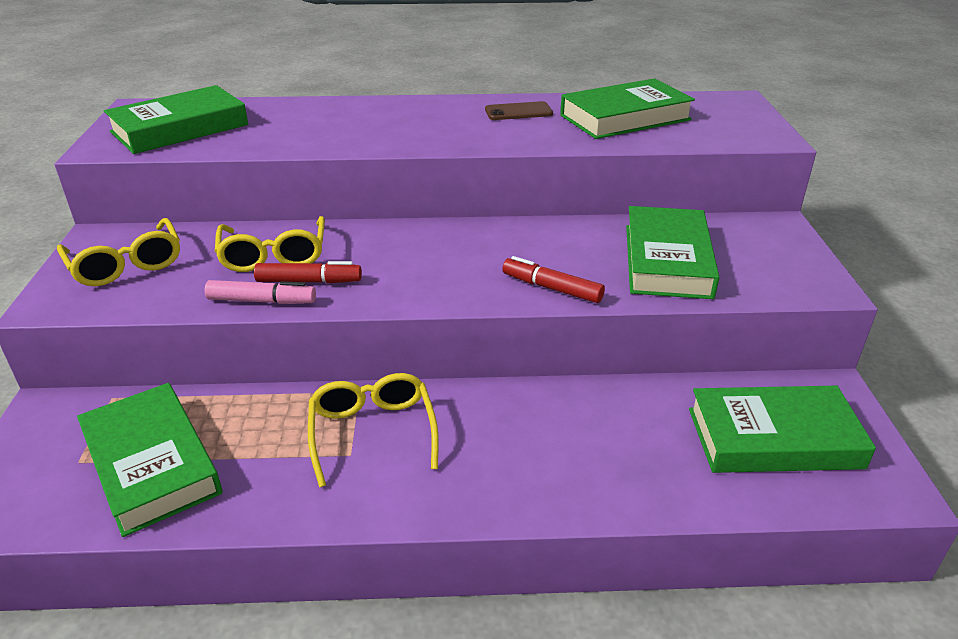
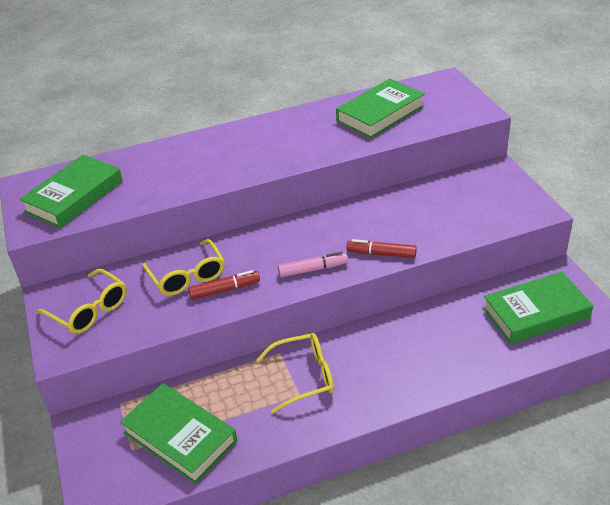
camera: 15 degrees left, 5 degrees up
pink marker [205,280,316,304] -> pink marker moved to [278,252,348,277]
yellow glasses [308,373,439,487] -> yellow glasses turned 105 degrees clockwise [256,333,334,413]
brown phone [485,101,553,120] -> none
green book [626,206,720,299] -> none

